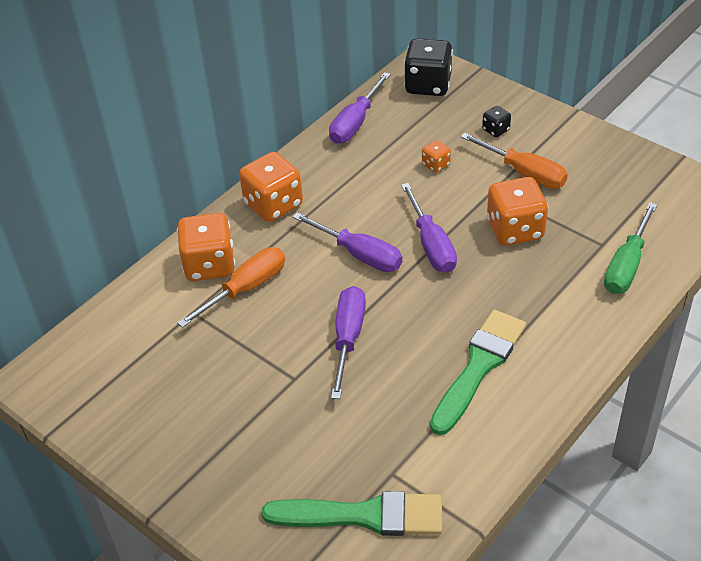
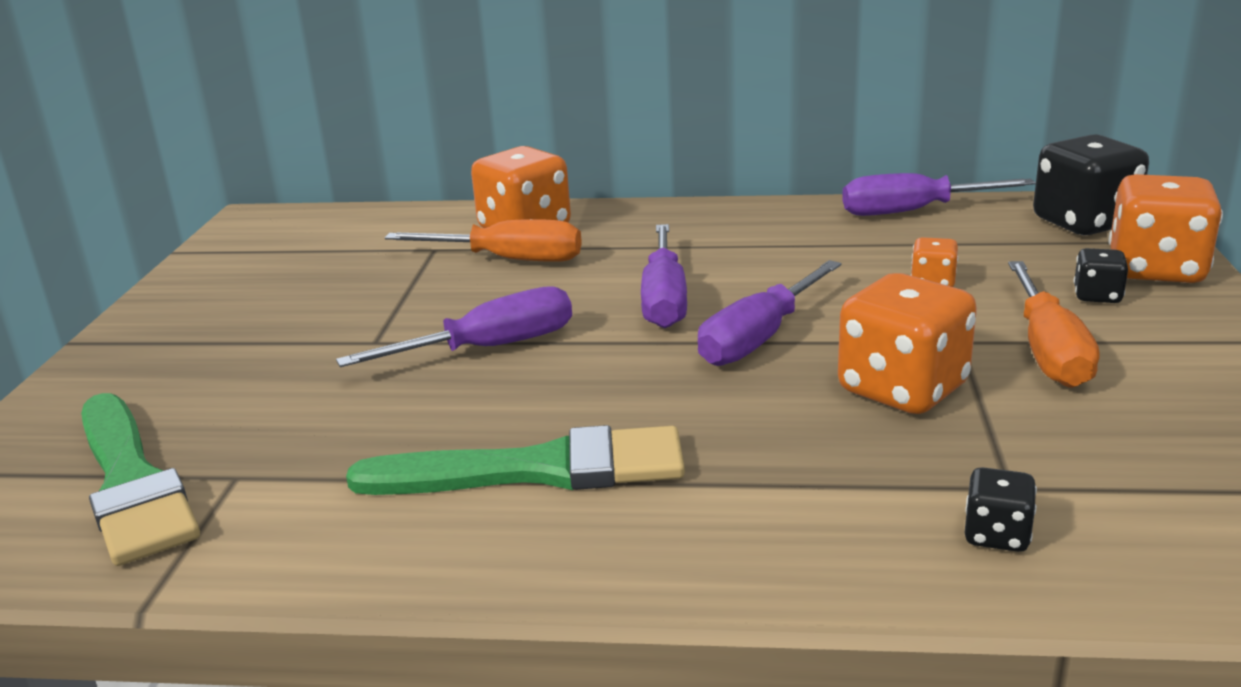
camera: 55 degrees right, 20 degrees down
orange dice [239,152,303,222] -> orange dice moved to [1109,174,1223,283]
green screwdriver [604,202,657,294] -> black dice [964,467,1037,552]

